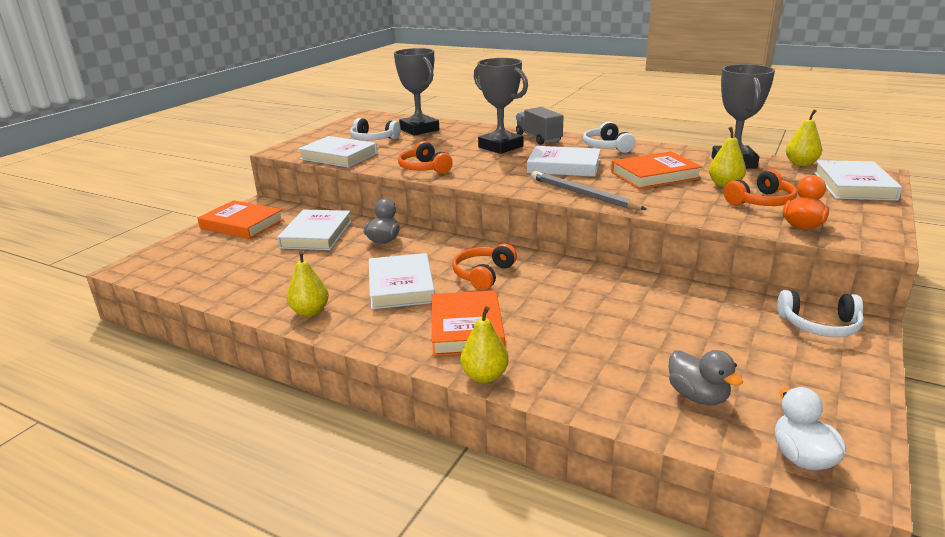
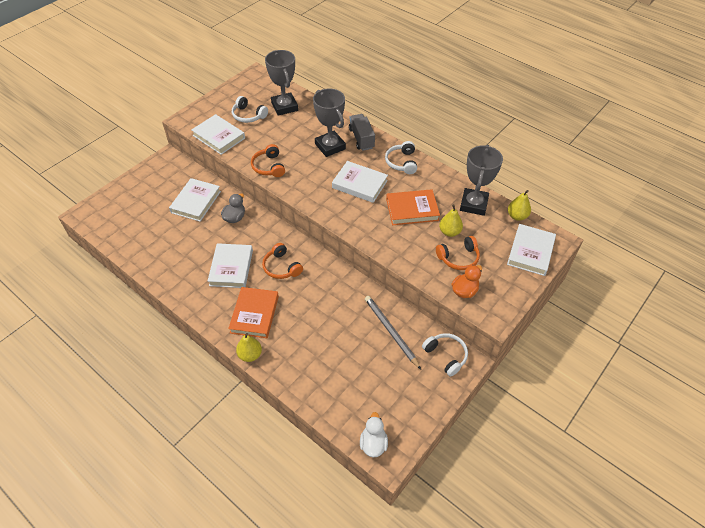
camera: 10 degrees right, 25 degrees up
orange book [198,200,284,239] -> none
yellow pear [287,251,329,317] -> none
orange headphones [452,243,517,290] -> orange headphones turned 75 degrees counterclockwise [262,243,303,279]
grey pencil [531,171,647,210] -> grey pencil moved to [365,296,421,369]
grey duck [669,350,743,405] -> none
white headphones [777,290,864,337] -> white headphones turned 150 degrees counterclockwise [422,333,468,377]

